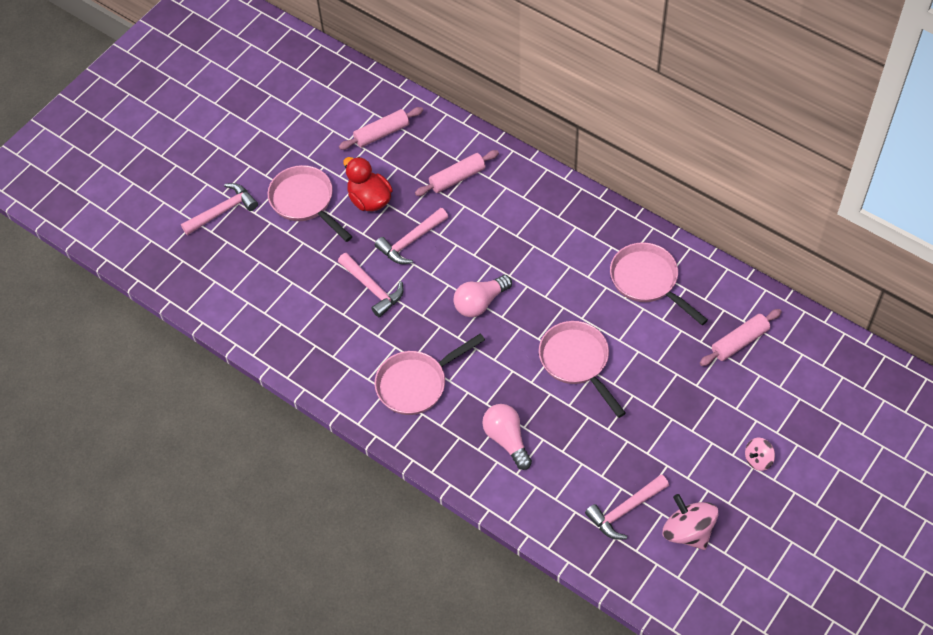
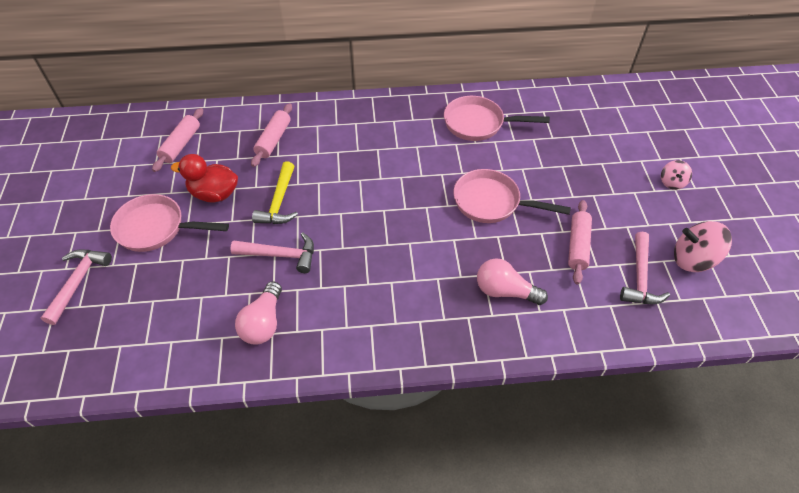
camera: 45 degrees left, 5 degrees down
pink hammer [375,208,448,264] -> yellow hammer [252,161,298,224]
pink pan [375,333,485,415] -> none
pink light bulb [454,275,512,317] -> pink light bulb moved to [235,281,282,344]
pink rolling pin [700,309,782,366] -> pink rolling pin moved to [568,200,592,284]

